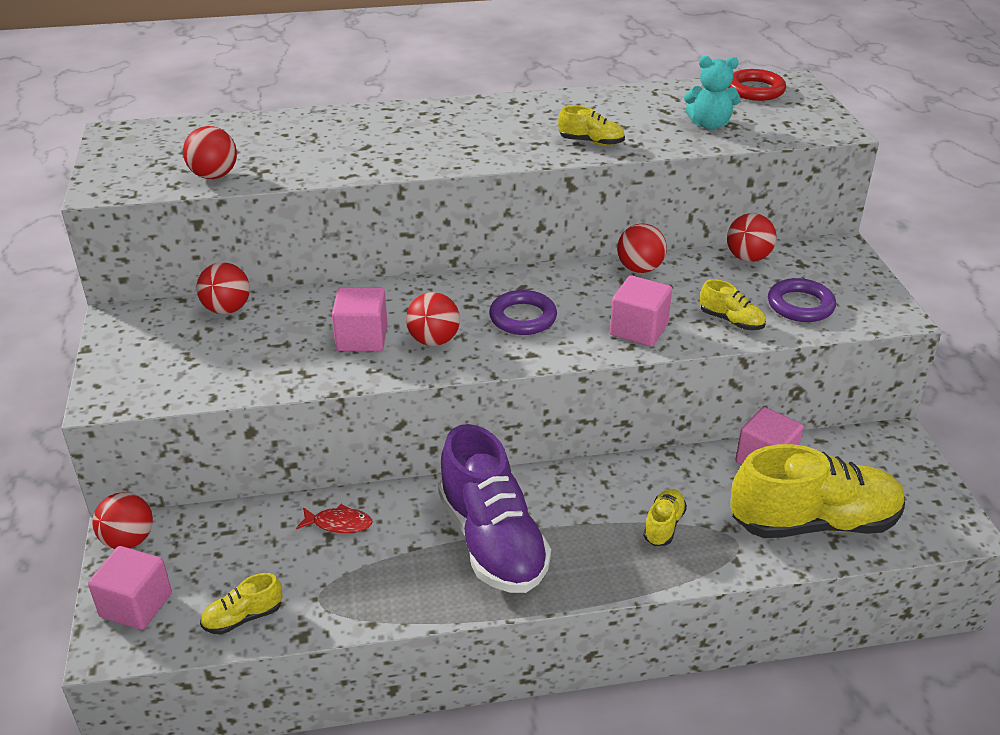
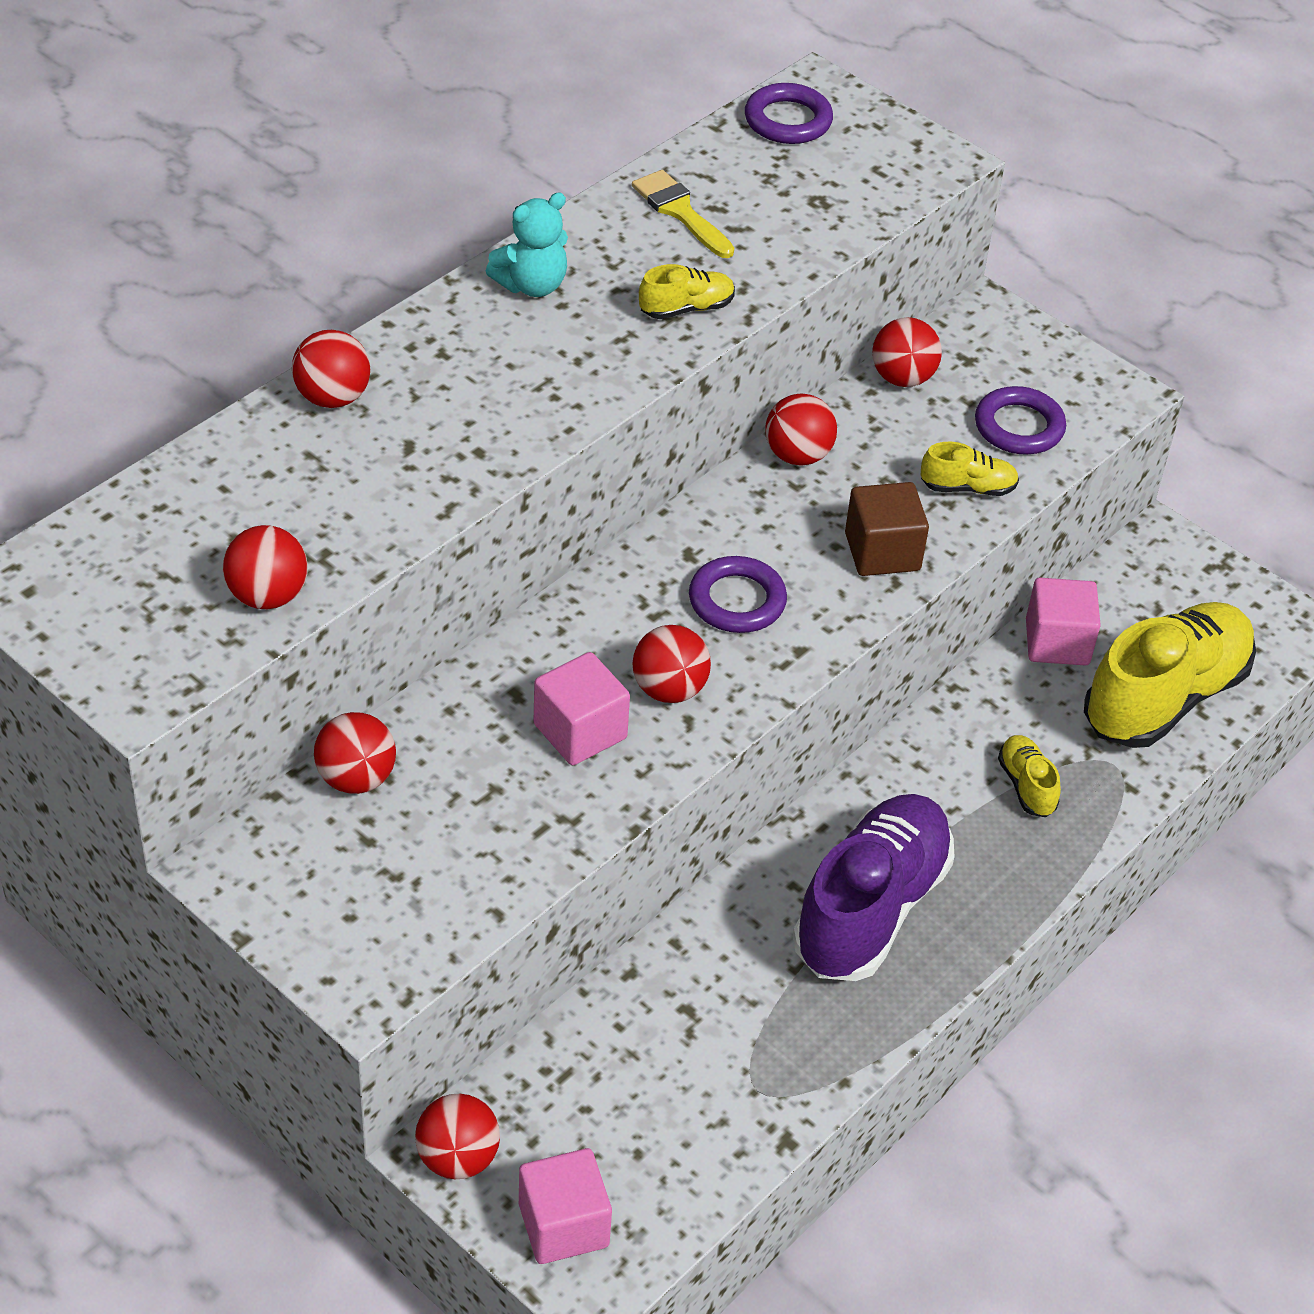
camera: 40 degrees left, 10 degrees up
yellow shoe [200,573,283,635] -> none
red fish [296,504,373,533] -> none
purple shoe [438,424,551,593] -> purple shoe turned 90 degrees counterclockwise [793,794,955,981]
pink cube [610,276,672,346] -> brown cube [845,482,929,576]
turquoise teddy bear [684,56,740,130] -> turquoise teddy bear moved to [486,192,568,297]
red ring [728,69,786,101] -> purple ring [745,83,833,144]
none -> red ball [292,330,370,408]
none -> yellow brush [632,170,734,258]

